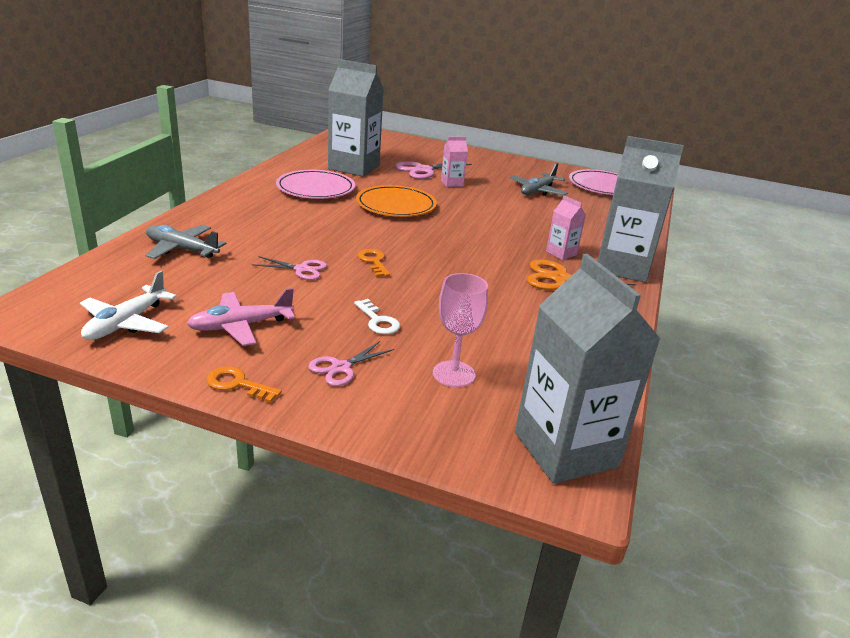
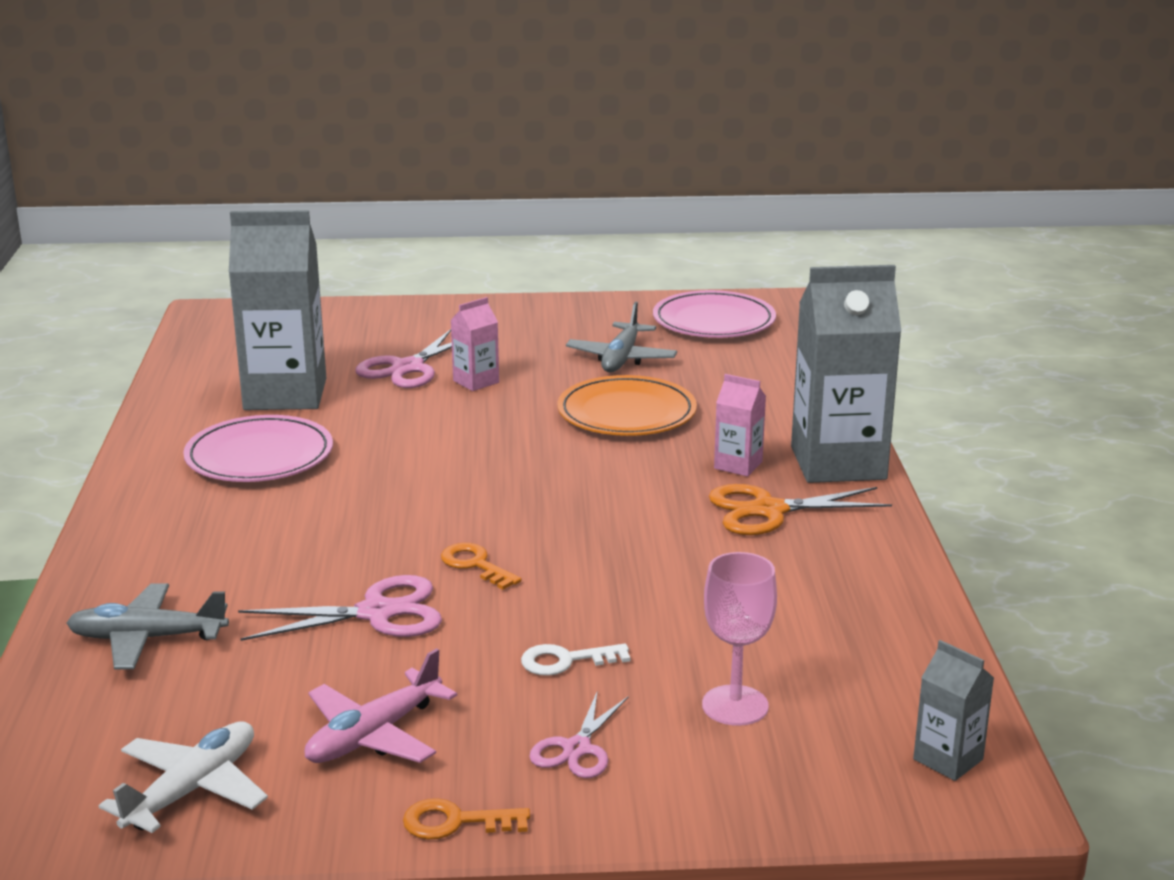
camera: 20 degrees left, 5 degrees down
white plane [80,270,177,340] -> white plane turned 150 degrees counterclockwise [99,721,268,833]
pink scissors [251,256,327,280] -> pink scissors [238,575,442,641], size x1.57
white key [354,299,400,334] -> white key turned 135 degrees clockwise [521,644,631,676]
orange plate [356,185,437,217] -> orange plate moved to [557,375,697,436]
grey carton [515,254,660,484] -> grey carton [913,640,994,781], size x0.46

